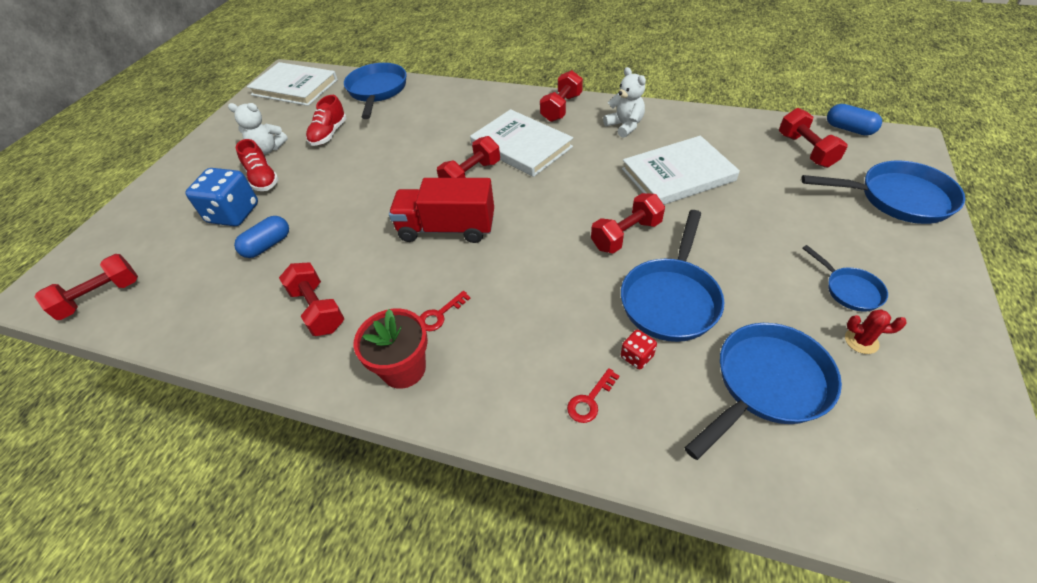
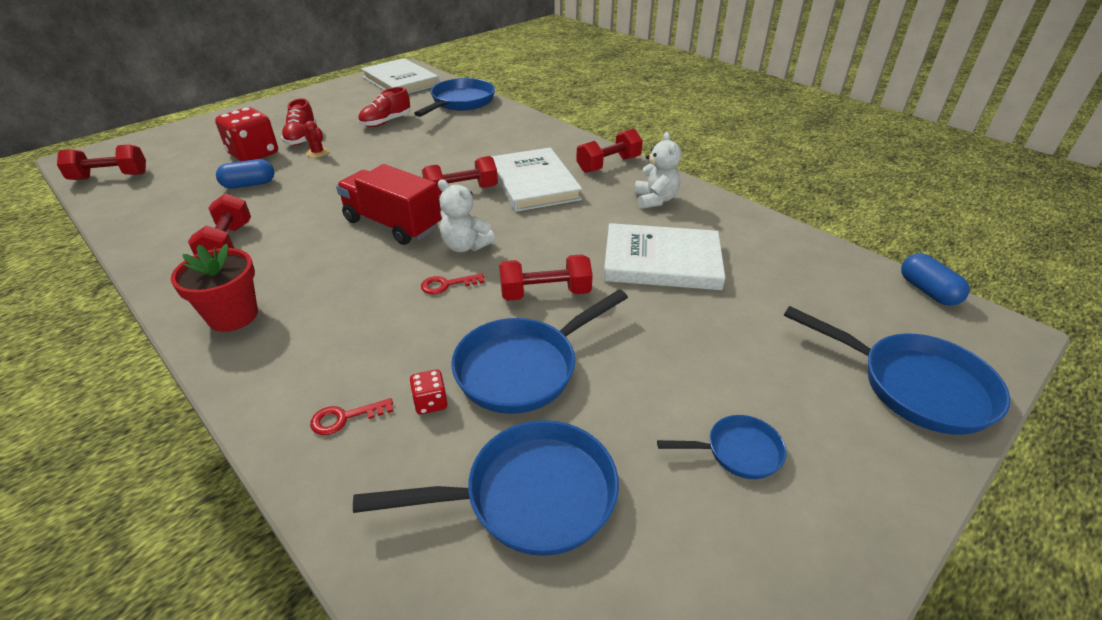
camera: 25 degrees right, 10 degrees down
blue dice [185,168,258,226] -> red dice [215,107,278,161]
white teddy bear [228,103,288,155] -> white teddy bear moved to [438,179,495,252]
red key [420,291,470,331] -> red key moved to [421,273,484,294]
red dumbbell [779,108,848,168] -> none
blue pan [802,245,888,311] -> blue pan turned 90 degrees counterclockwise [657,415,787,479]
red cactus [845,309,907,354] -> red cactus moved to [302,121,329,158]

